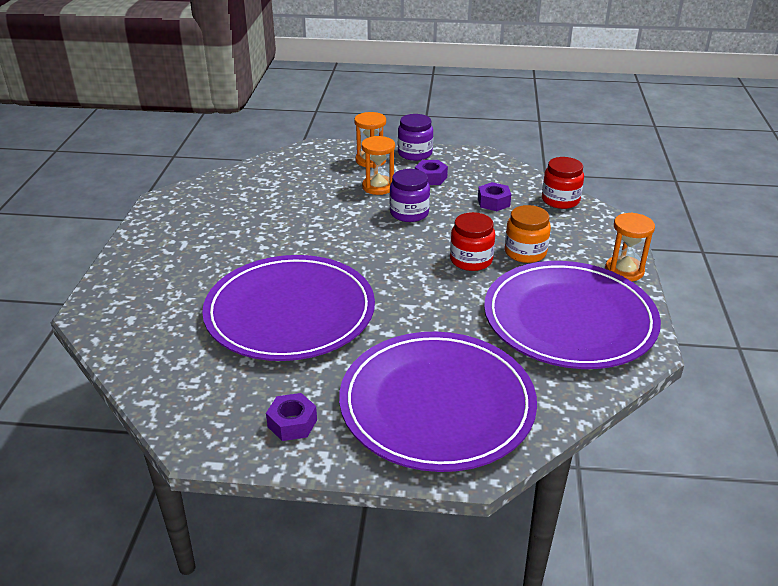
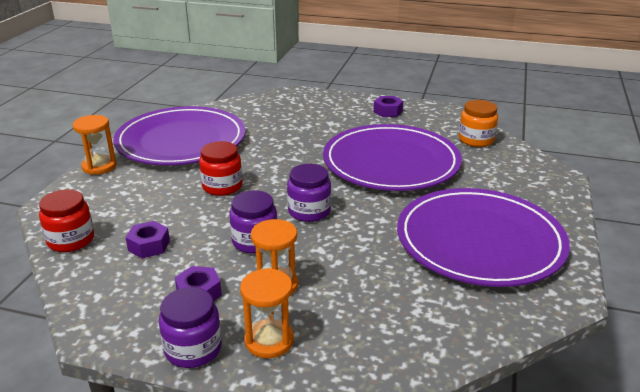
camera: 170 degrees left, 5 degrees down
purple plate [339,332,537,472] -> purple plate moved to [397,188,570,287]
orange jar [505,205,551,263] -> orange jar moved to [459,100,498,147]
none -> purple jar [287,164,331,222]

